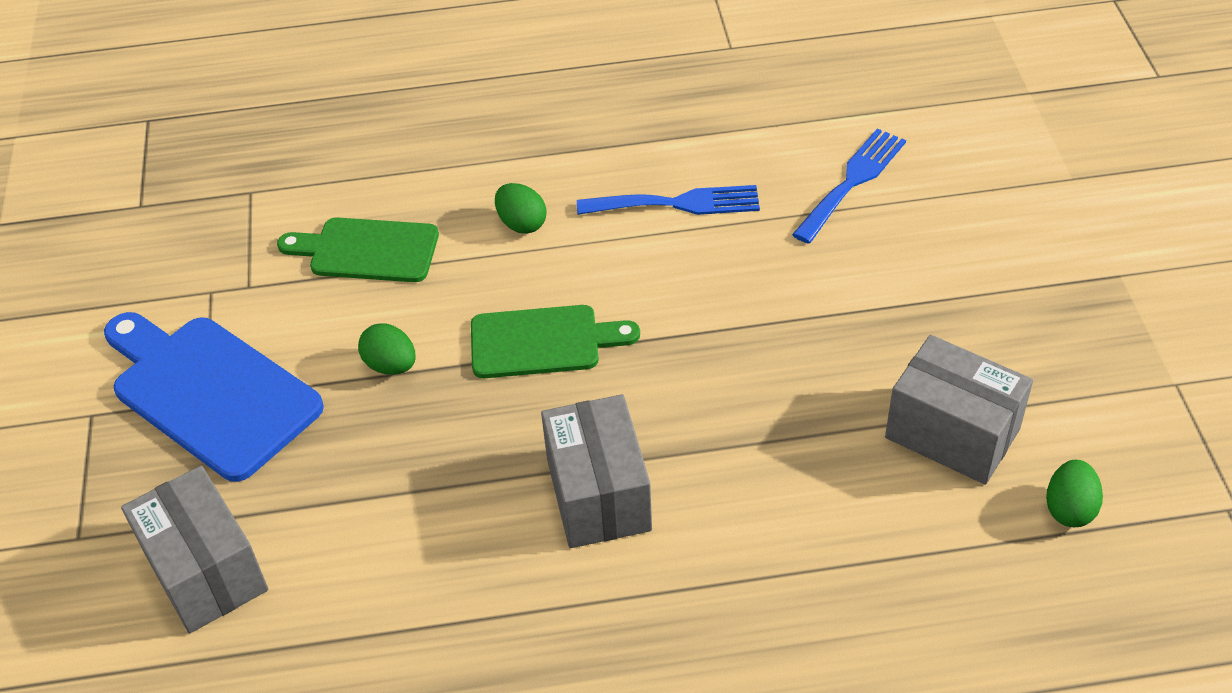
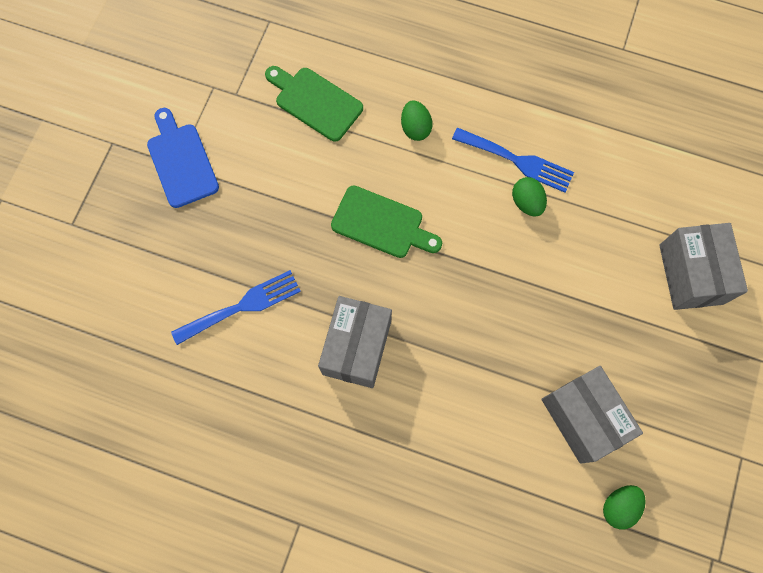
camera: 25 degrees right, 25 degrees up
blue cutting board [104,312,324,482] -> blue cutting board [147,108,219,208], size x0.66
grey box [121,466,268,633] -> grey box moved to [659,223,748,310]
green egg [358,323,415,375] -> green egg moved to [512,177,547,217]
blue fork [792,128,906,244] -> blue fork moved to [171,270,301,345]

